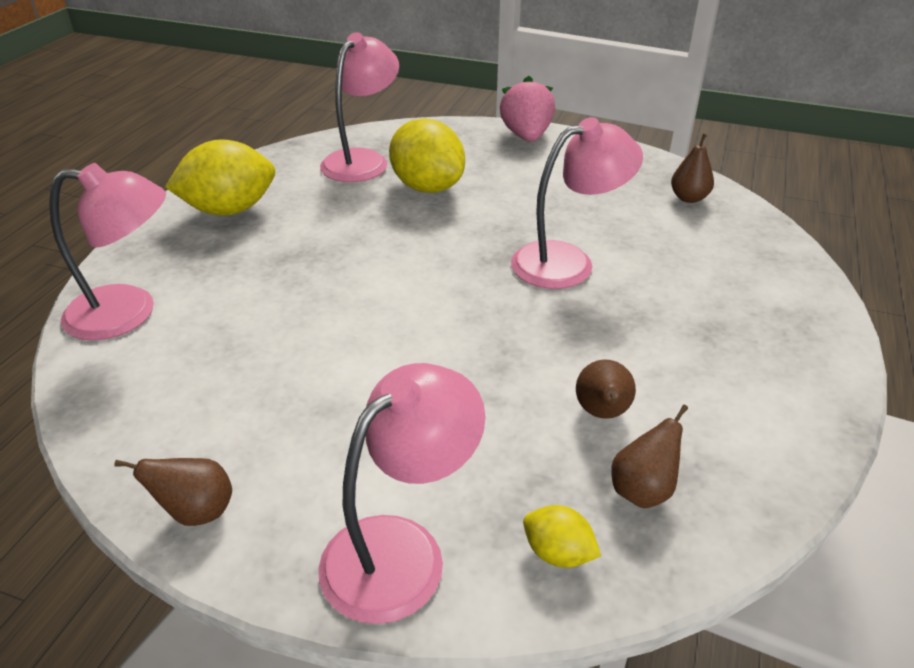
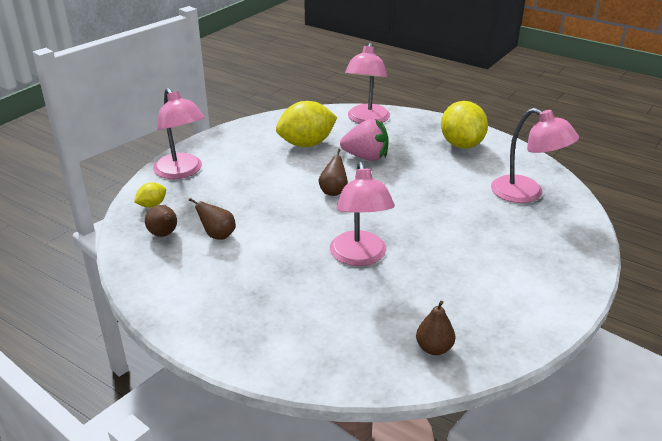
camera: 105 degrees right, 5 degrees down
brown pear [114,458,232,526] -> brown pear moved to [319,149,348,196]
yellow lemon [389,118,465,193] -> yellow lemon moved to [276,101,337,147]
pink strawberry [500,76,555,142] -> pink strawberry moved to [340,119,388,161]

